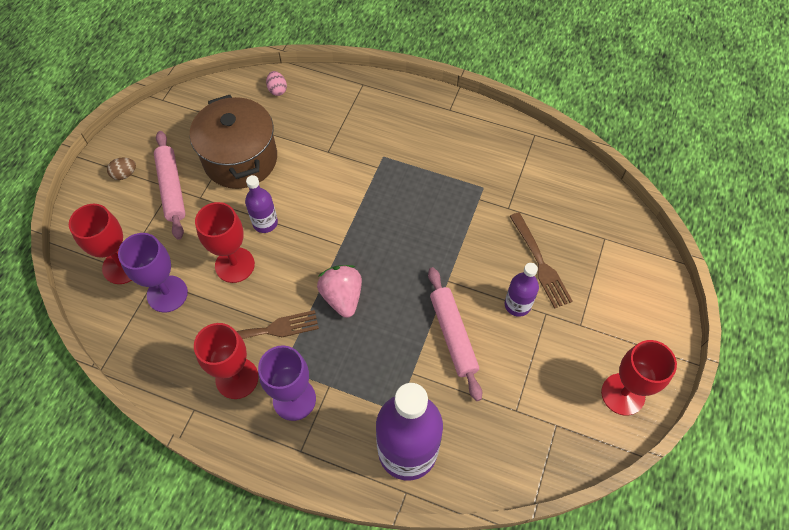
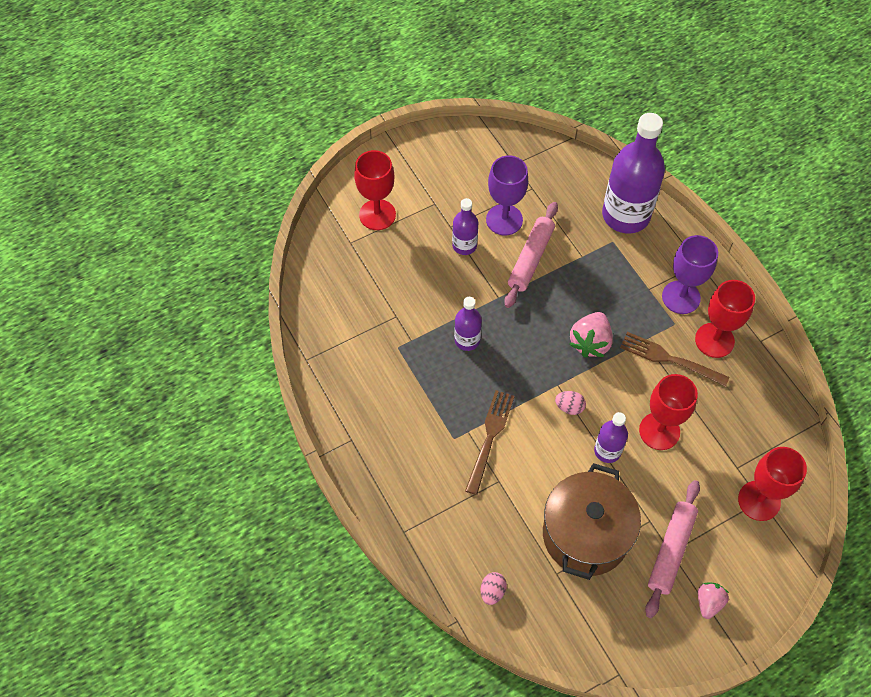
camera: 140 degrees left, 0 degrees up
brown egg [107,158,136,180] -> pink strawberry [698,583,729,619]
purple goblet [118,233,188,313] -> purple goblet moved to [486,156,528,235]
brown fork [509,212,573,309] -> brown fork moved to [465,390,515,495]
red goblet [601,340,677,415] -> red goblet moved to [354,150,396,230]
none -> purple bottle [454,297,482,351]
none -> pink egg [555,391,586,415]

